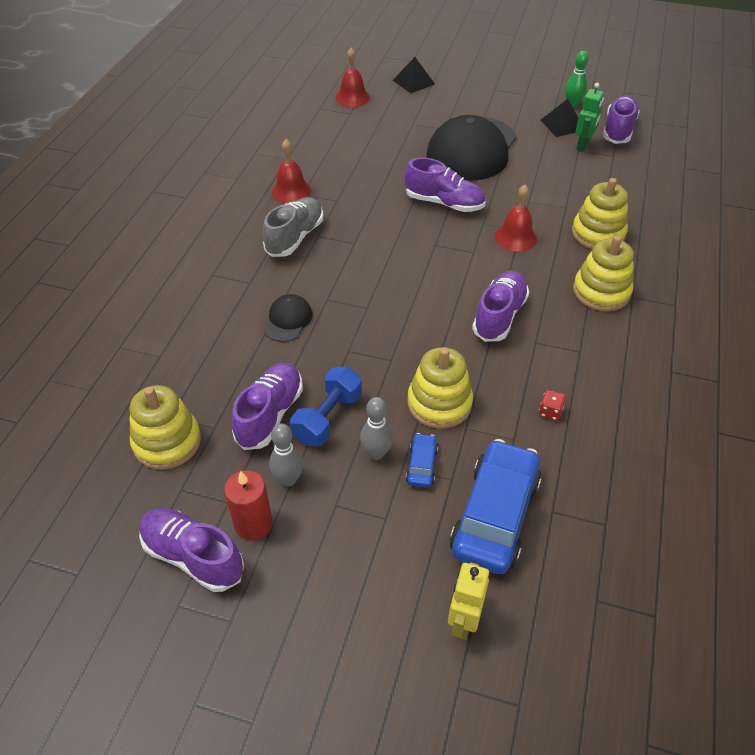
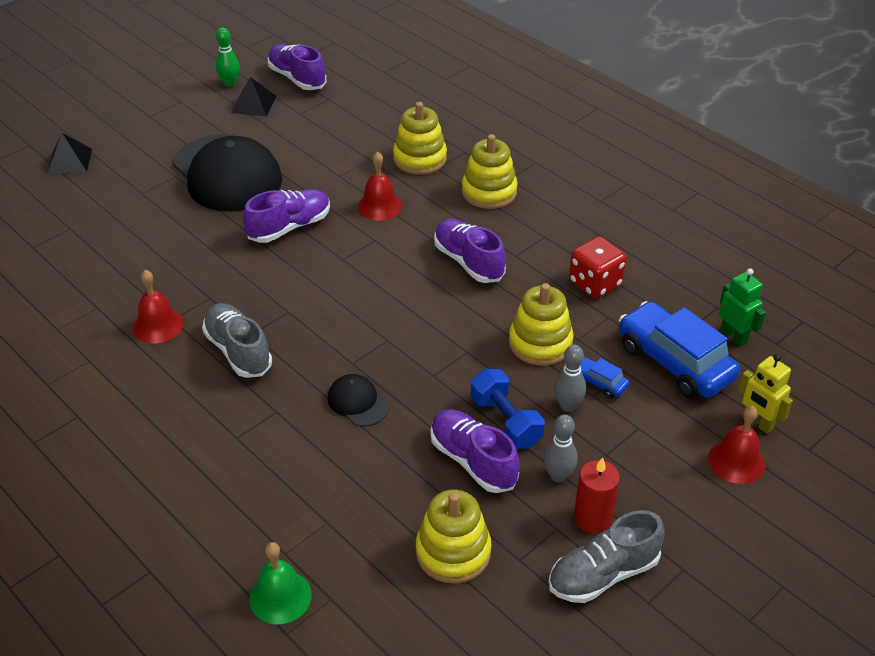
camera: 60 degrees left, 5 degrees down
purple shoe [139,508,244,592] -> grey shoe [549,510,664,603]
red bell [335,48,370,107] -> red bell moved to [708,406,765,484]
red dice [539,390,566,421] -> red dice [569,236,627,299], size x2.13
green robot [575,83,604,151] -> green robot moved to [719,268,766,347]
none -> green bell [249,542,312,624]

